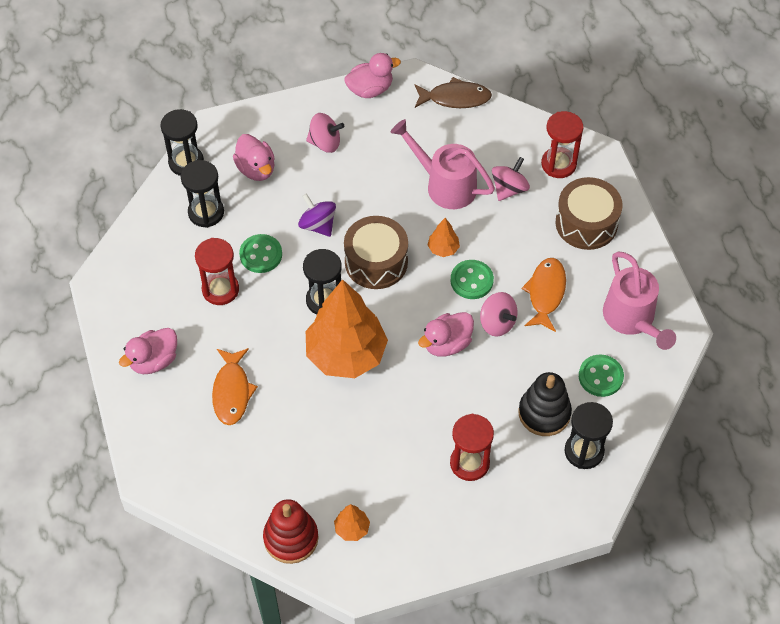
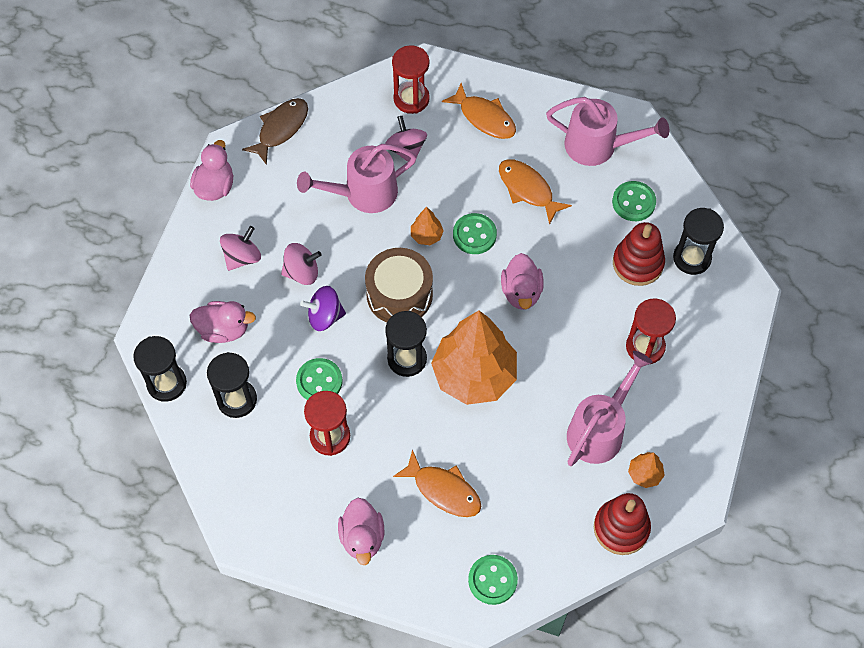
camera: 55 degrees left, 5 degrees up
pink spinning top [480,292,518,337] -> pink spinning top moved to [281,243,322,285]
black stacking toy [518,372,572,436] -> red stacking toy [613,222,665,286]
brown drum [556,177,623,250] -> orange fish [442,83,516,139]
none -> green button [468,555,518,605]
none -> pink watering can [567,351,653,466]

